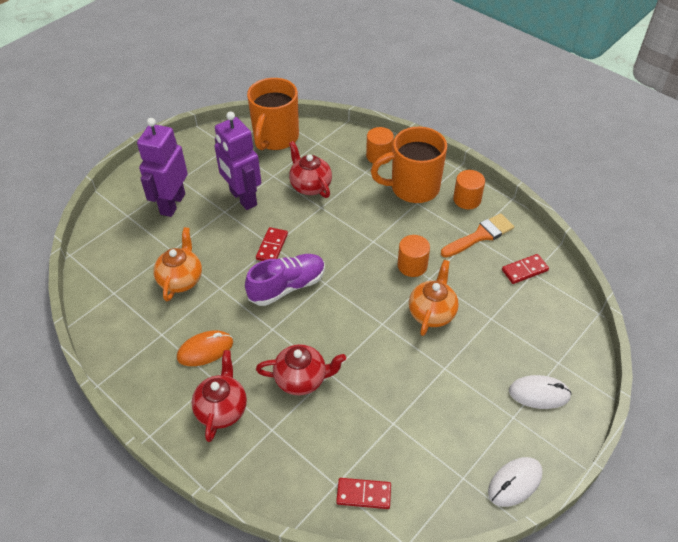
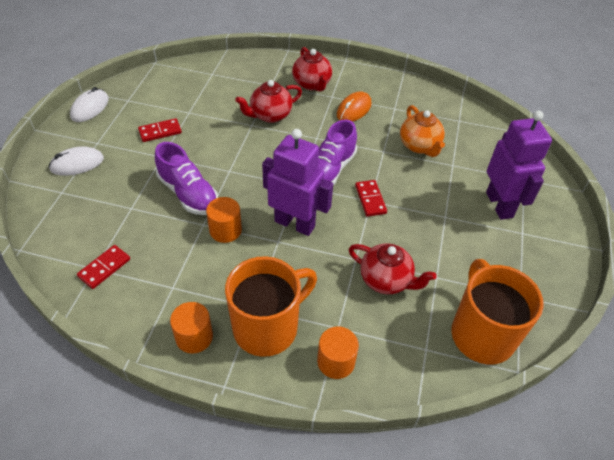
camera: 150 degrees right, 0 degrees up
purple robot [215,111,261,210] -> purple robot moved to [262,129,333,236]
red domino [336,478,391,509] -> red domino moved to [138,118,182,142]
orange teapot [409,260,459,336] -> purple shoe [155,142,218,215]
orange brush [441,214,514,258] -> none

